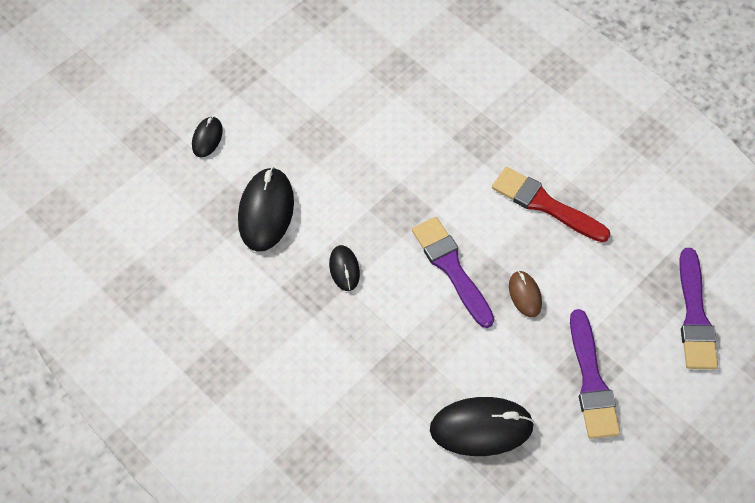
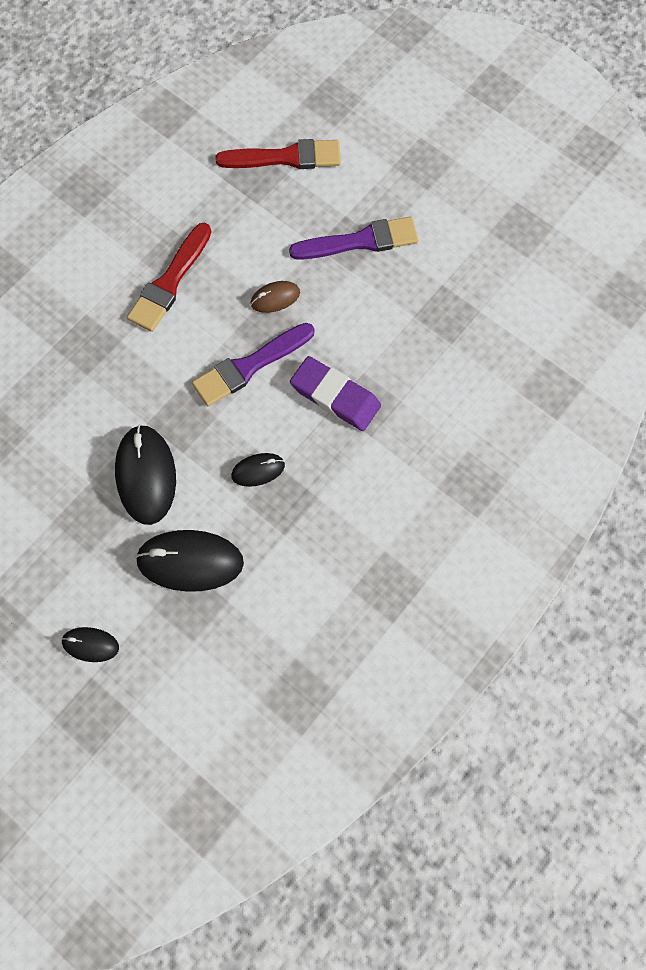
camera: 95 degrees left, 10 degrees up
black mouse [430,397,535,456] -> black mouse moved to [115,425,176,525]
purple brush [679,248,718,369] -> red brush [215,139,341,169]
none -> purple eraser [290,356,381,431]

